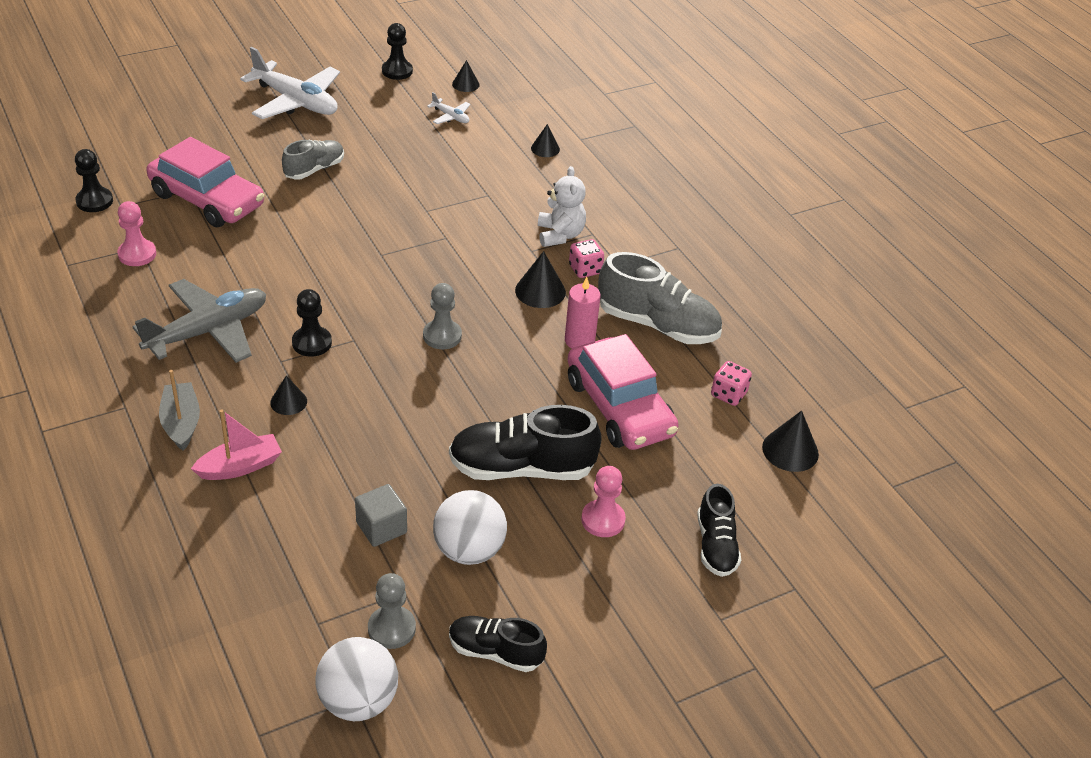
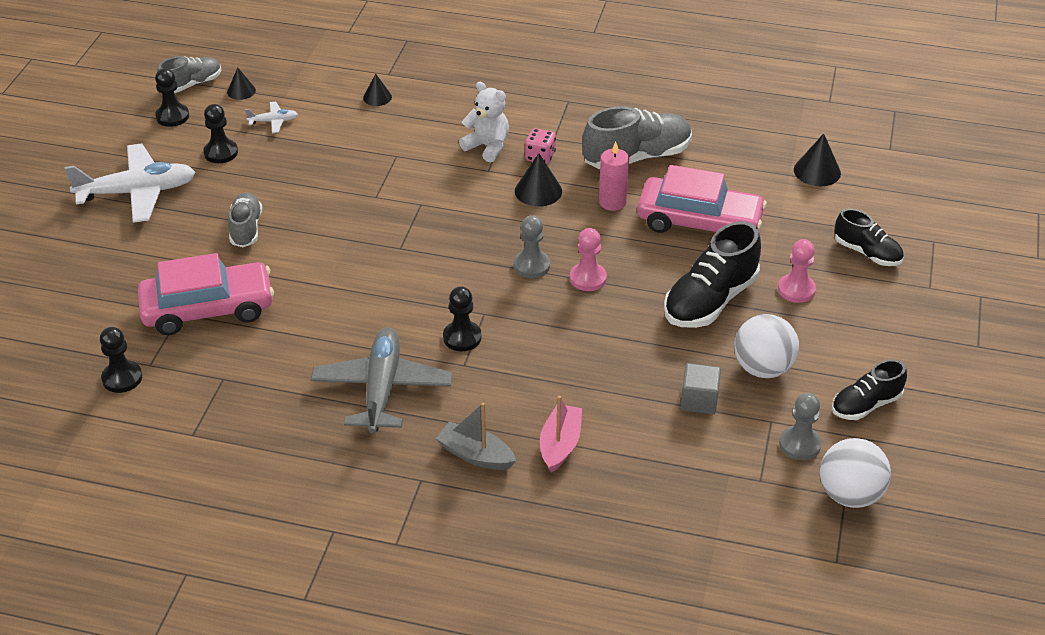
camera: 45 degrees left, 0 degrees up
pink pawn [117,201,156,266] -> pink pawn moved to [570,228,607,291]
black cone [270,376,307,415] -> none
pink dice [711,361,752,406] -> none
none -> grey shoe [157,56,222,93]
none -> black pawn [203,104,238,163]

